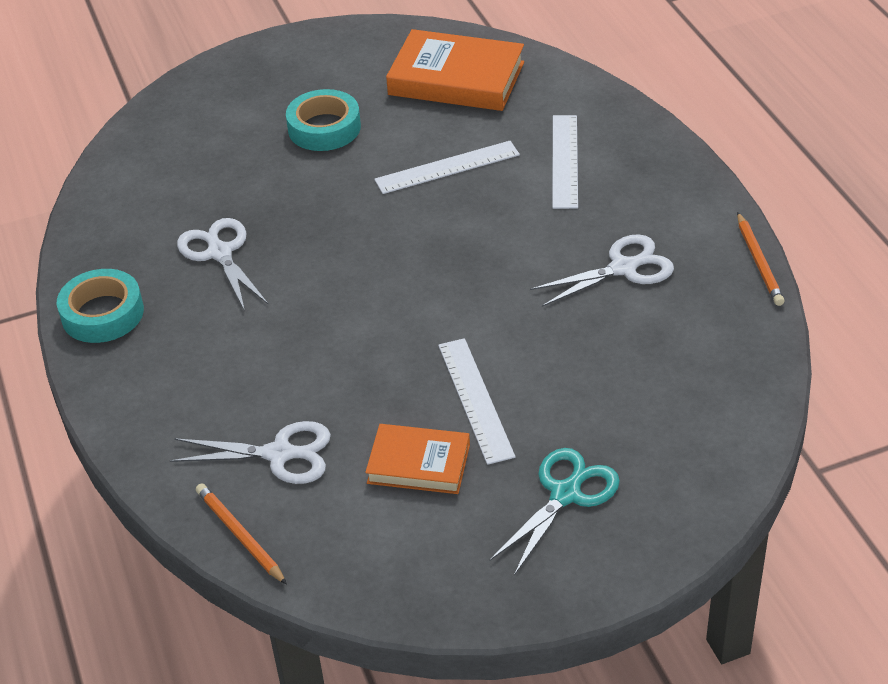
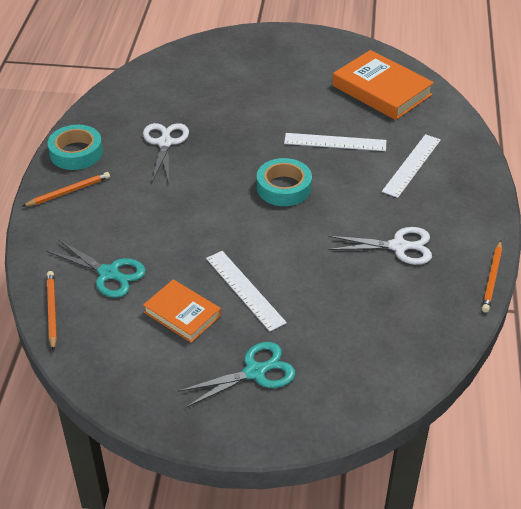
camera: 25 degrees right, 0 degrees up
white scissors [170,421,331,484] -> turquoise scissors [47,239,146,298]
turquoise tape [286,89,361,151] -> turquoise tape moved to [257,158,312,206]
white ruler [438,338,515,465] -> white ruler turned 45 degrees counterclockwise [206,251,287,332]
none -> orange pencil [22,172,110,207]

